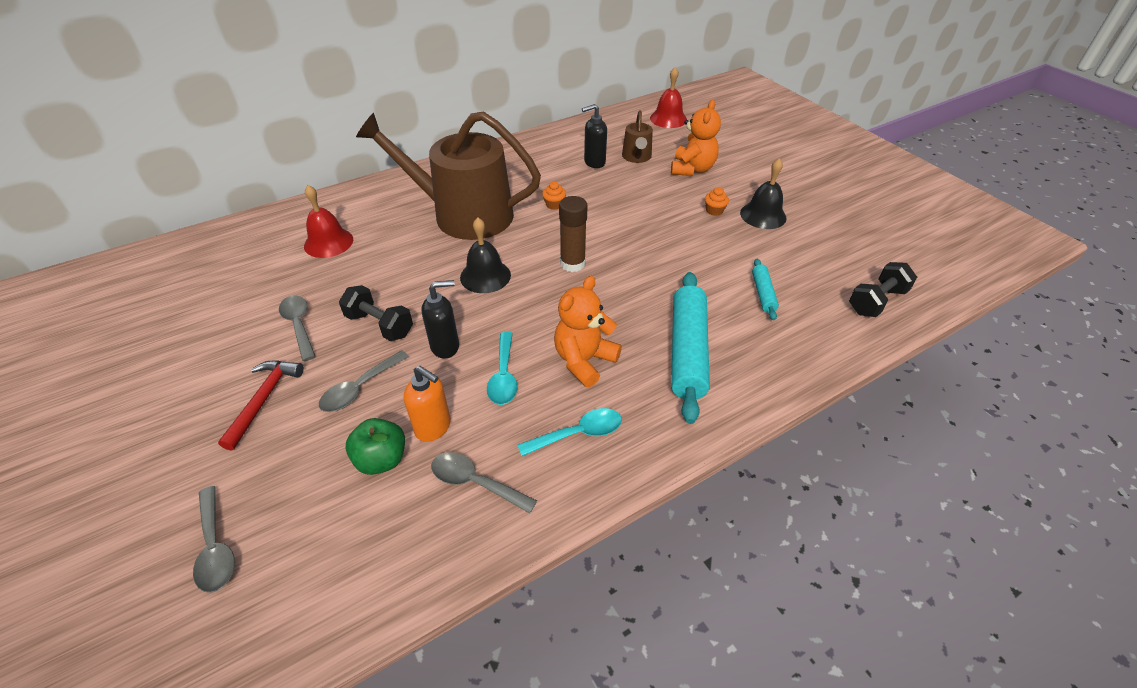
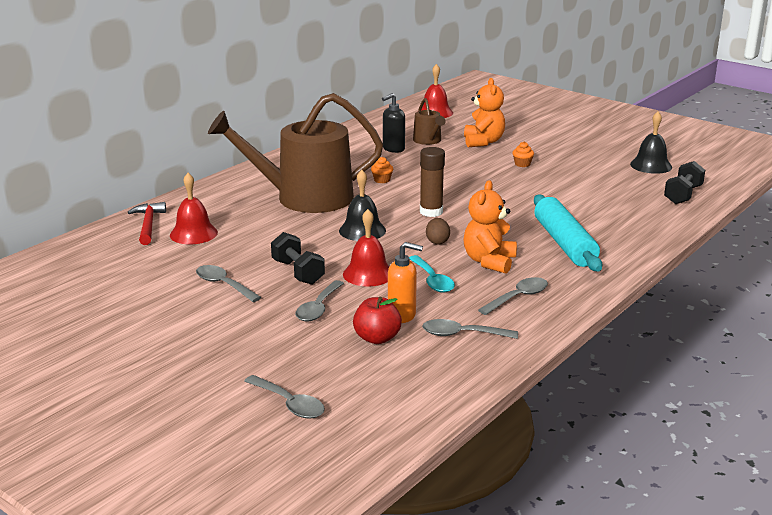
camera: 20 degrees left, 20 degrees down
red hammer [218,361,304,451] -> red hammer moved to [128,202,166,245]
black dumbbell [339,285,413,341] -> black dumbbell turned 45 degrees clockwise [271,232,325,285]
green apple [346,418,405,475] -> red apple [353,297,402,344]
black soap dispenser [422,280,459,359] -> red bell [343,209,389,287]
turquoise spoon [518,408,622,456] -> grey spoon [478,277,548,315]
black bell [740,158,787,229] -> black bell moved to [630,111,672,174]
turquoise rolling pin [752,259,779,321] -> none
none -> brown egg [426,218,450,245]

